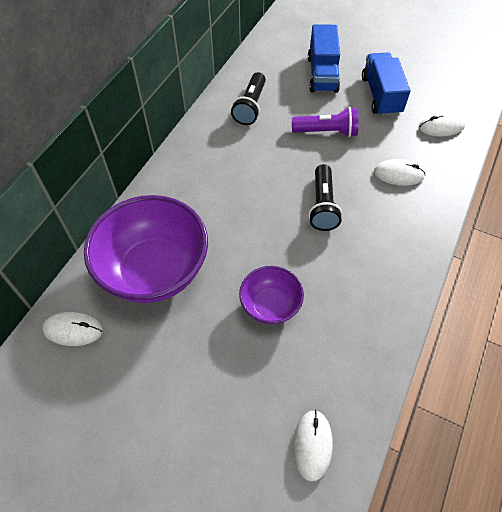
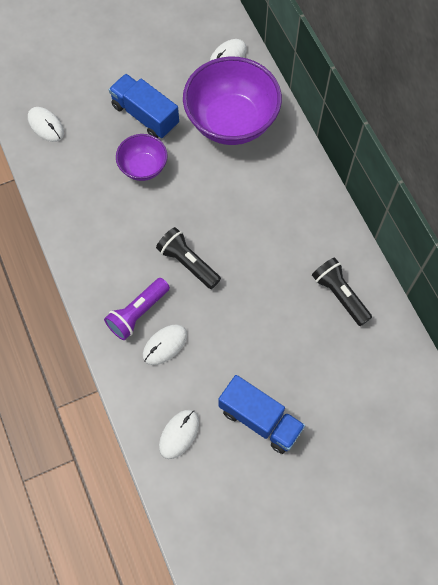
camera: 130 degrees right, 10 degrees up
purple flashlight [292,107,359,137] -> purple flashlight moved to [104,278,170,340]
blue truck [308,24,340,93] -> blue truck moved to [109,74,179,138]

